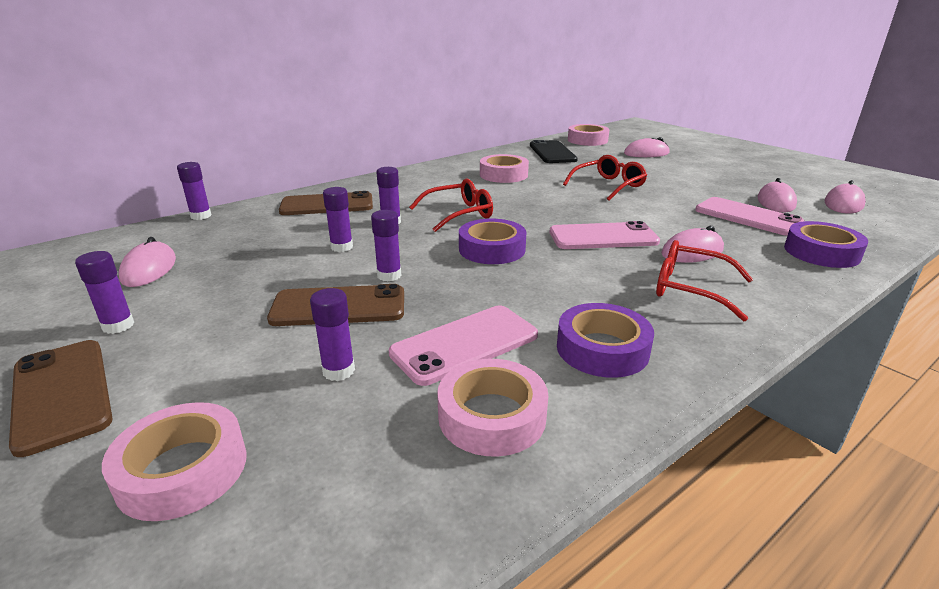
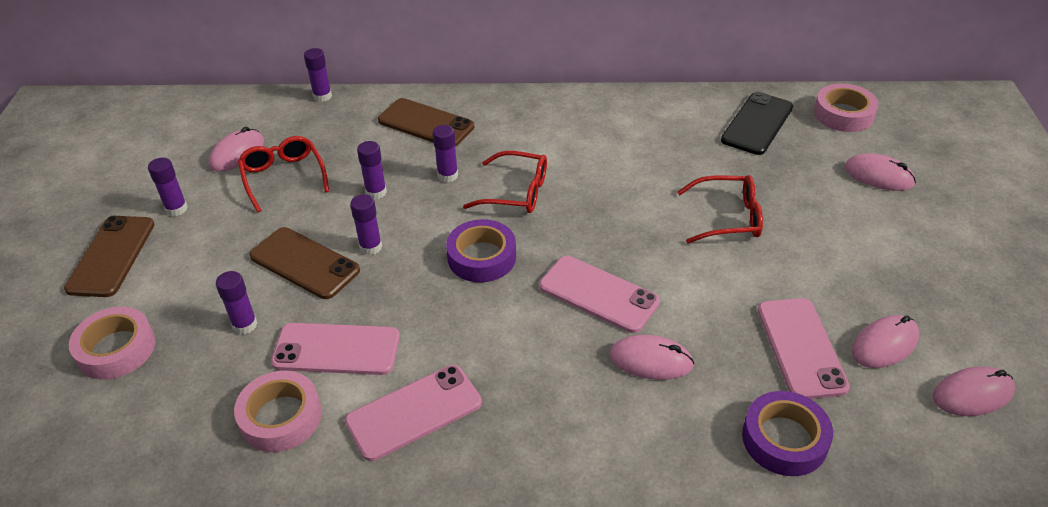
camera: 40 degrees right, 15 degrees up
pink tape [480,154,529,183] -> none
purple tape [557,303,654,378] -> pink phone [345,365,482,461]
red glasses [656,240,753,321] -> red glasses moved to [238,136,329,212]

